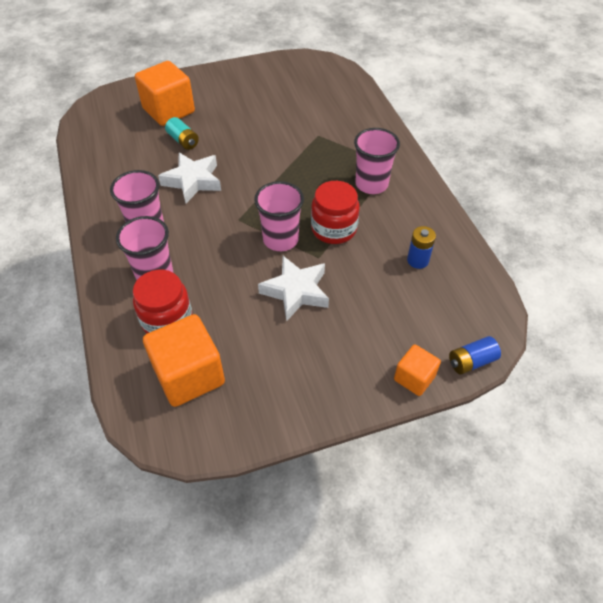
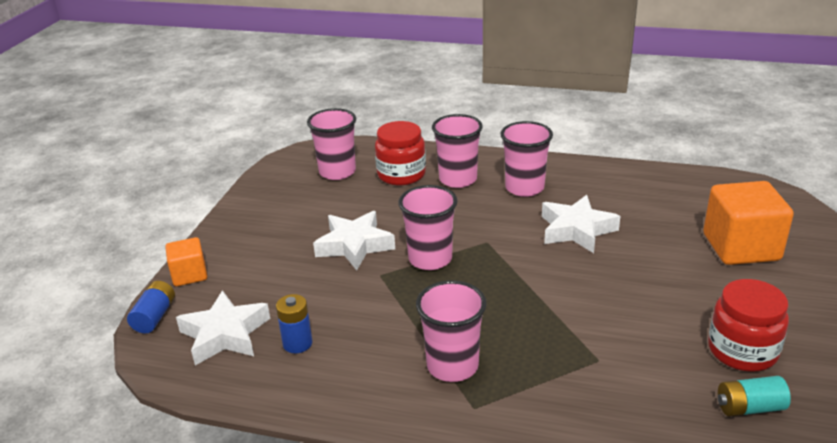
camera: 125 degrees right, 20 degrees down
orange cube [143,314,225,407] -> pink cup [307,108,356,180]
turquoise battery [165,117,199,150] -> turquoise battery moved to [718,376,791,417]
red jar [311,181,360,244] -> red jar moved to [708,279,789,372]
none -> white star [176,290,270,365]

